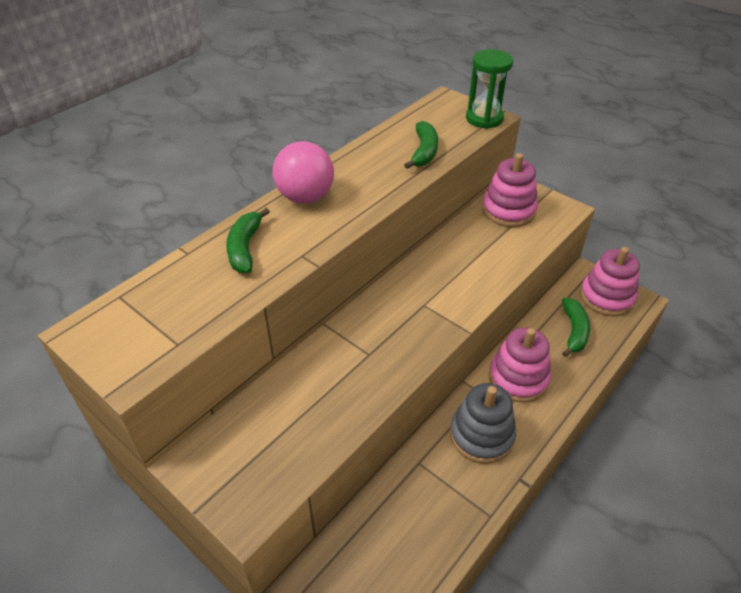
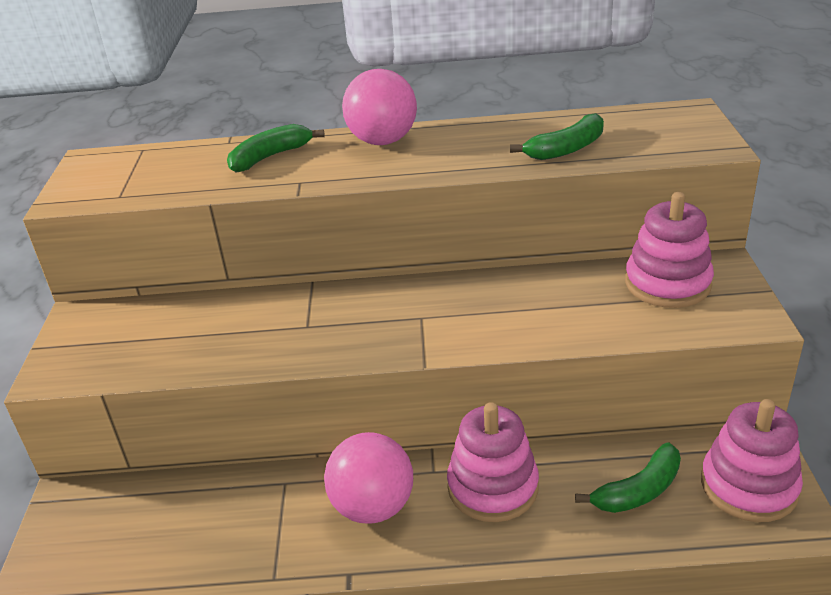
camera: 50 degrees right, 10 degrees down
grey stacking toy [450,383,516,464] -> pink ball [324,432,413,524]
green hourglass [466,49,513,129] -> none

